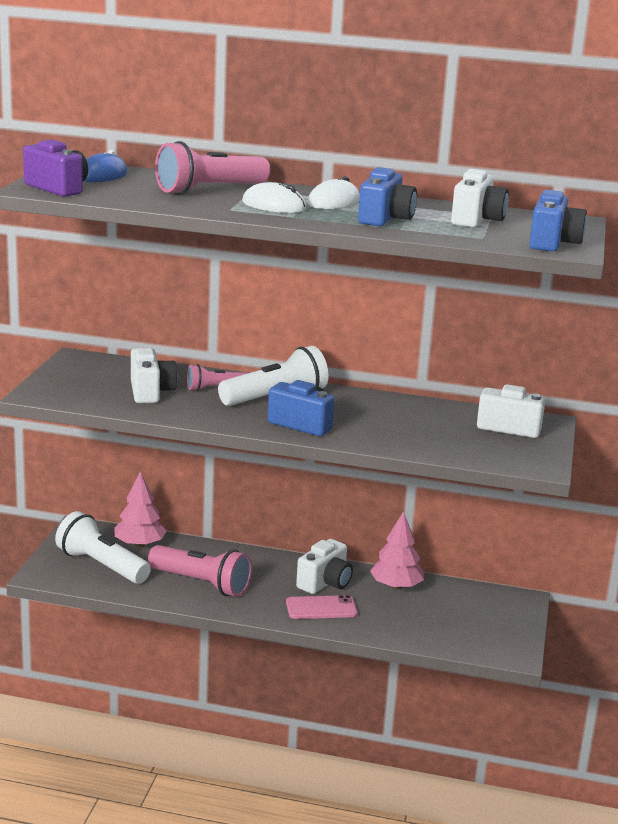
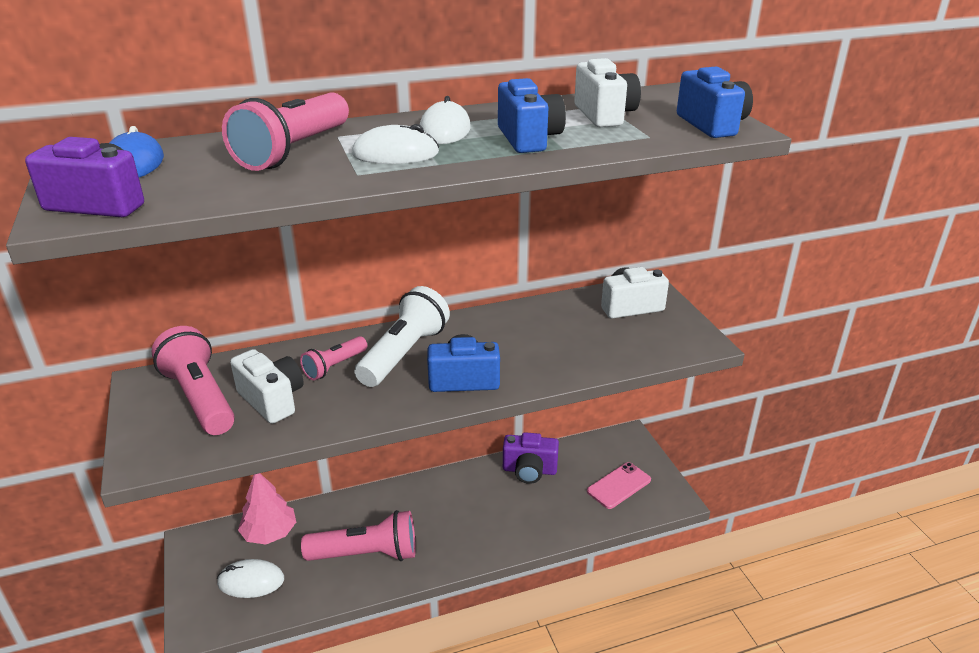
camera: 30 degrees left, 10 degrees up
white flashlight [55,511,151,584] -> white mouse [217,559,284,598]
pink phone [286,595,358,619] -> pink phone moved to [587,462,651,509]
white camera [296,539,353,594] -> none
pink tree [370,511,424,590] -> purple camera [503,432,559,484]
none -> pink flashlight [152,326,235,435]

